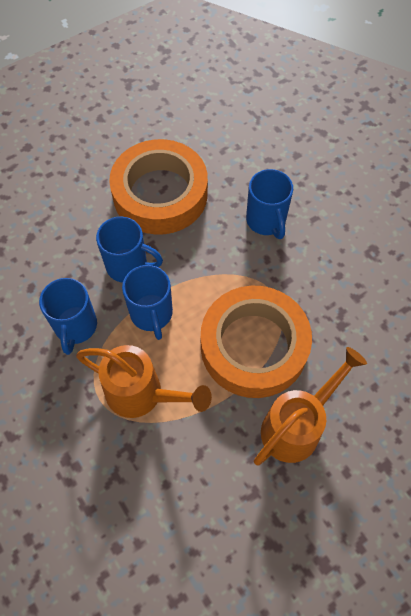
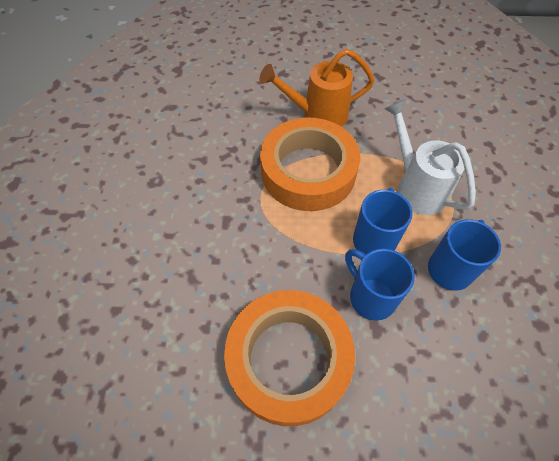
camera: 145 degrees left, 5 degrees down
orange watering can [76,345,212,418] -> white watering can [384,100,476,215]
blue mug [246,169,293,239] -> none

